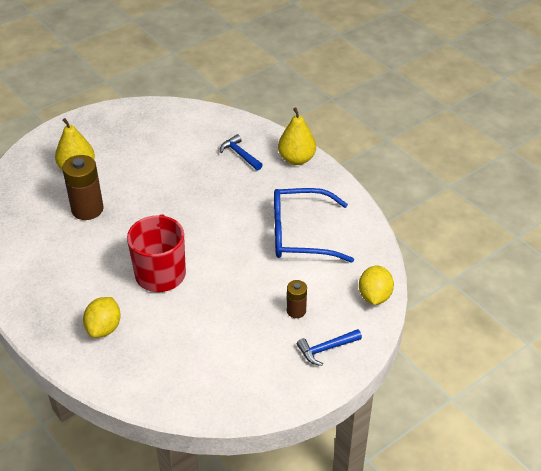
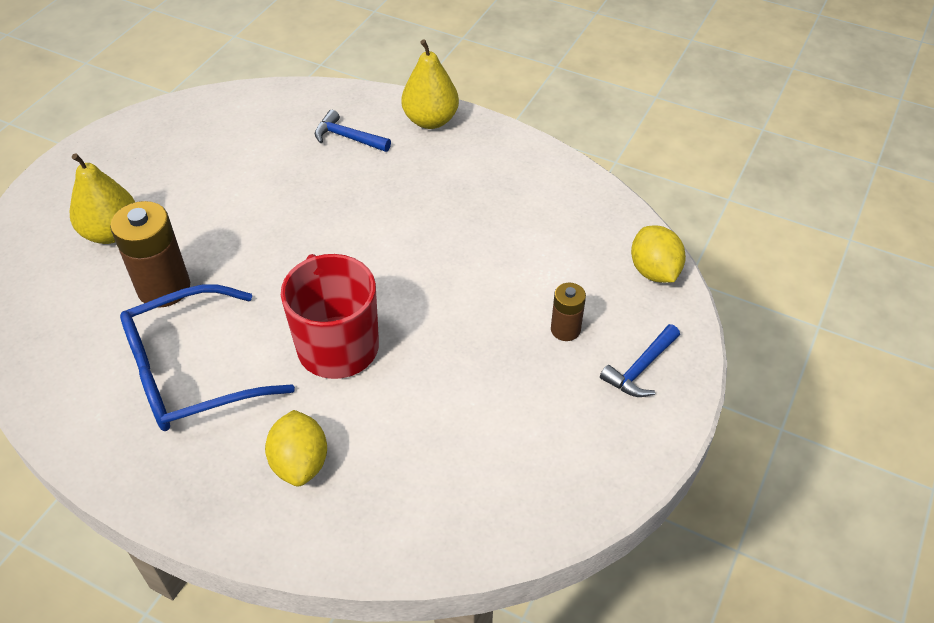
camera: 25 degrees left, 5 degrees up
blue glasses [274,188,354,263] -> blue glasses moved to [120,284,295,431]

